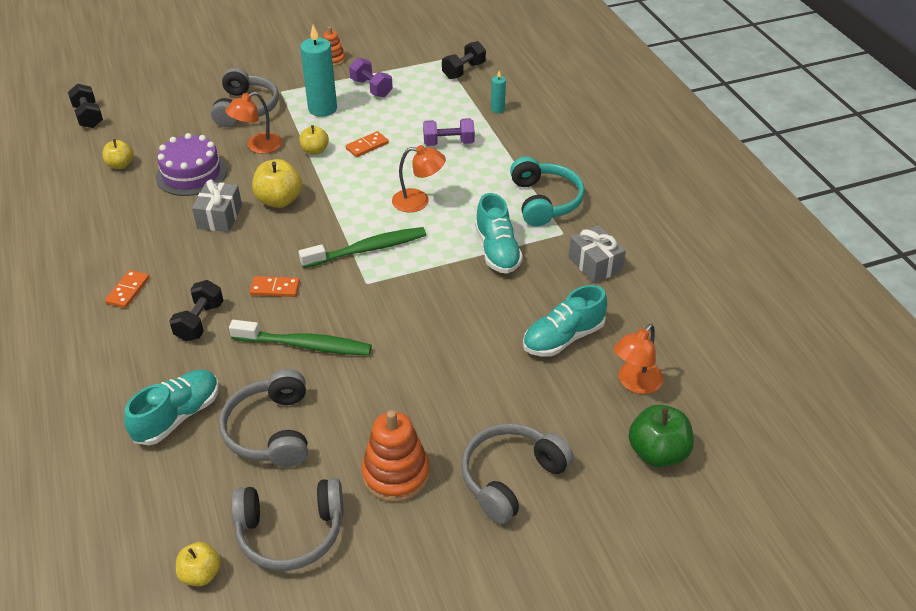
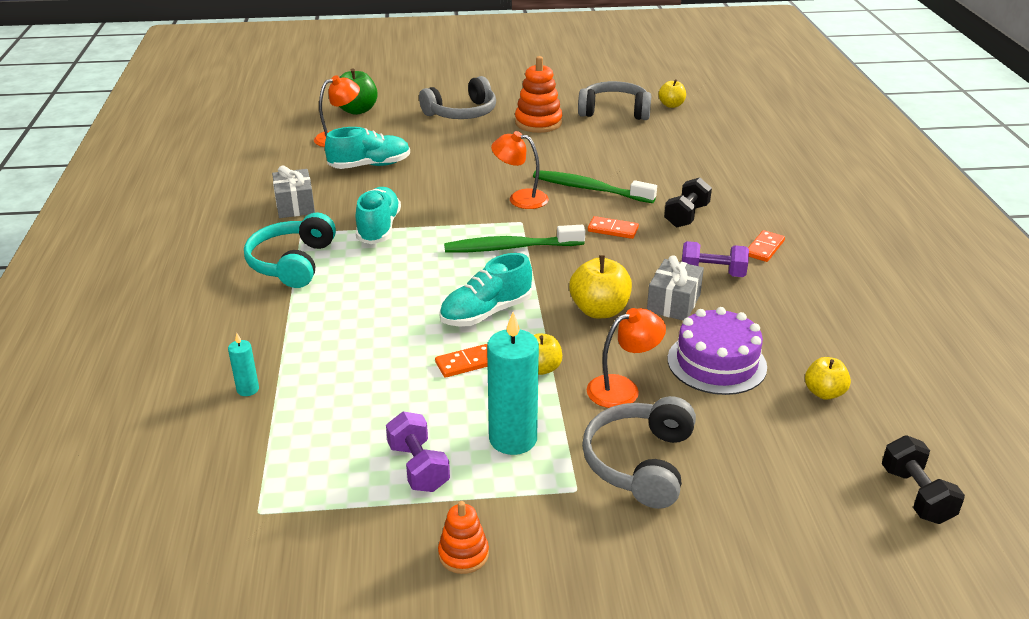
camera: 165 degrees left, 10 degrees down
turquoise shoe [124,370,219,445] -> turquoise shoe moved to [439,253,532,327]
grey headphones [219,369,308,467] -> none
orange lamp [392,145,446,212] -> orange lamp moved to [491,131,549,209]
purple dumbbell [423,118,475,146] -> purple dumbbell moved to [682,241,749,277]
black dumbbell [442,41,486,79] -> none

